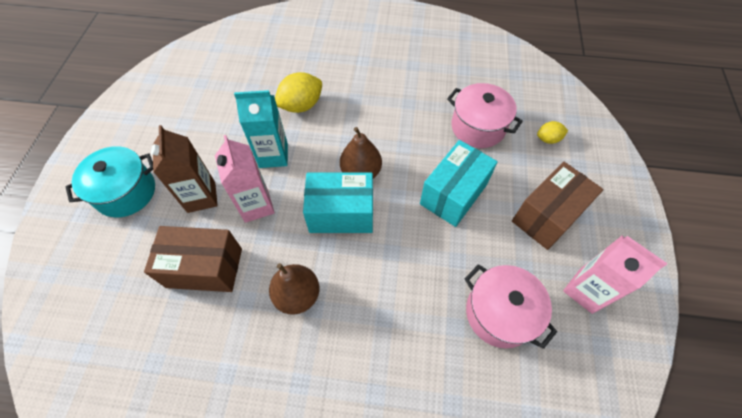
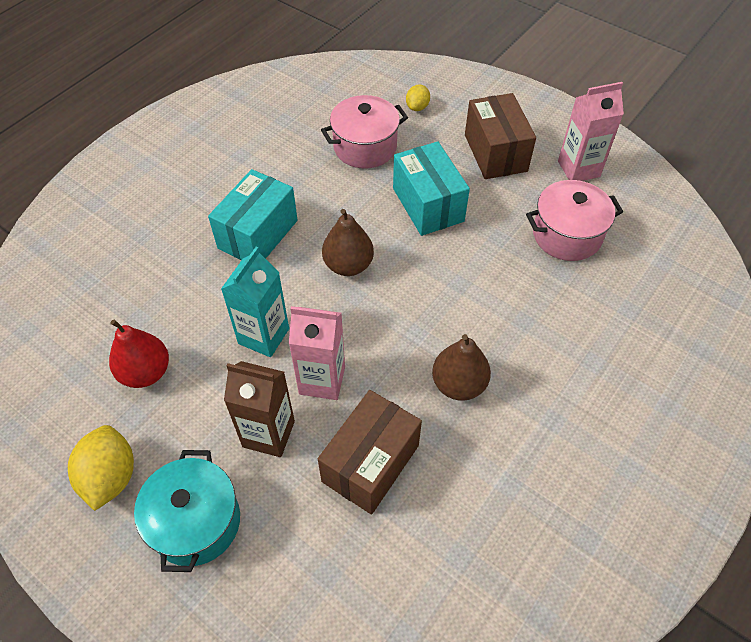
camera: 60 degrees left, 5 degrees down
yellow lemon [275,72,322,113] -> yellow lemon moved to [68,425,134,511]
turquoise box [303,172,373,233] -> turquoise box moved to [208,169,297,260]
none -> red pear [109,320,169,388]

